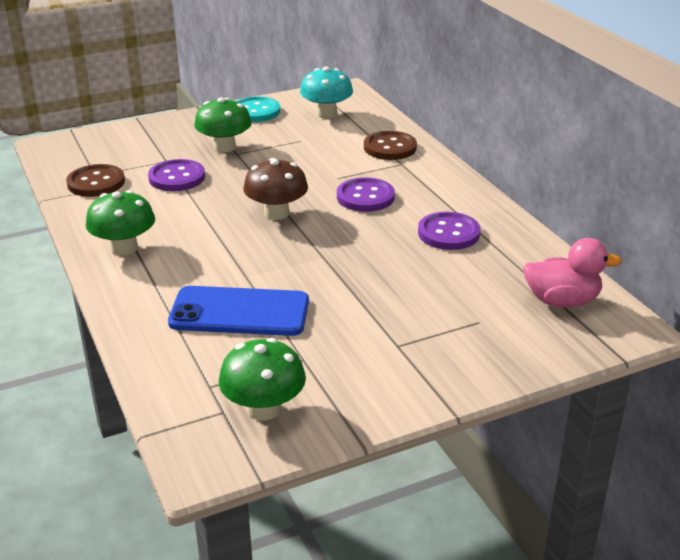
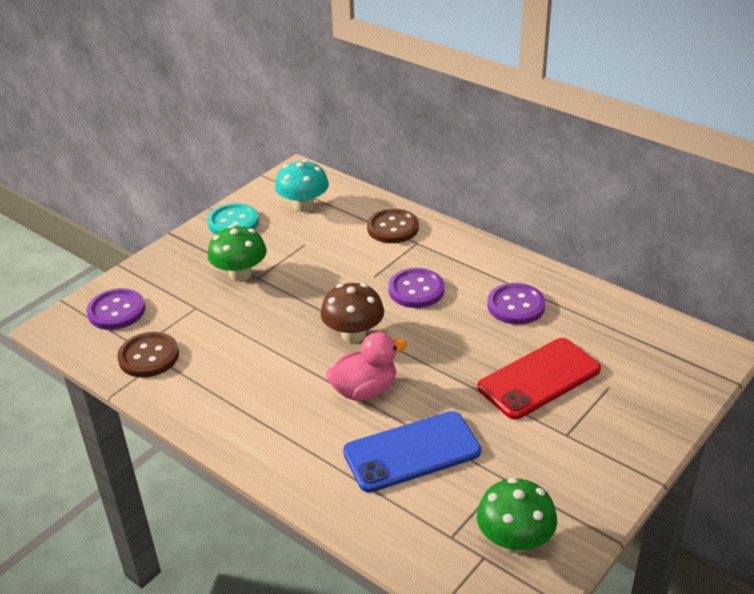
camera: 25 degrees left, 5 degrees up
green mushroom [86,190,155,255] -> none
purple button [148,159,205,191] -> purple button moved to [86,288,145,330]
pink duck [523,238,622,308] -> pink duck moved to [326,332,407,401]
none -> red phone [478,338,601,419]

